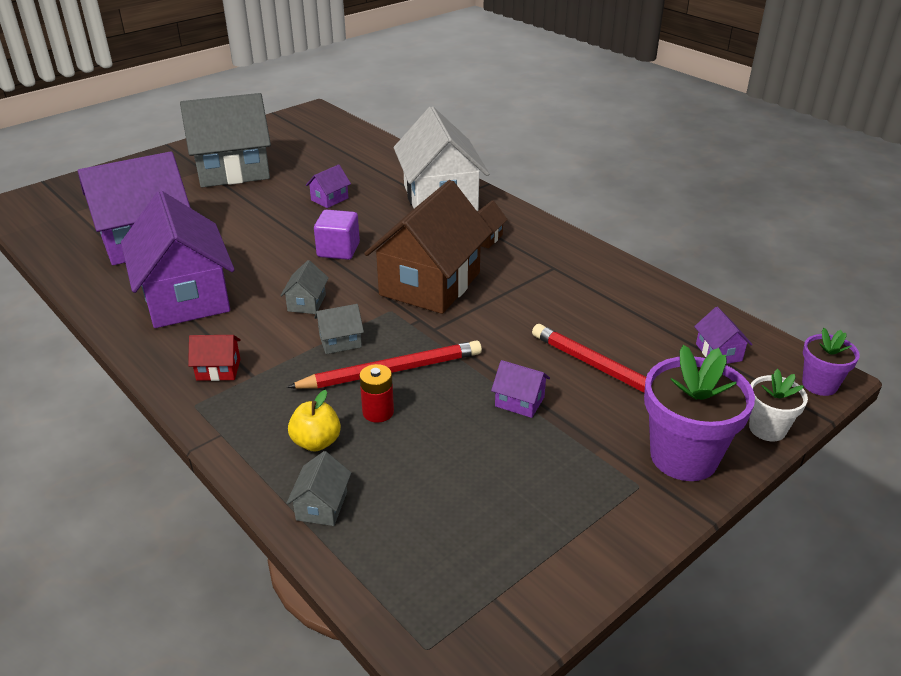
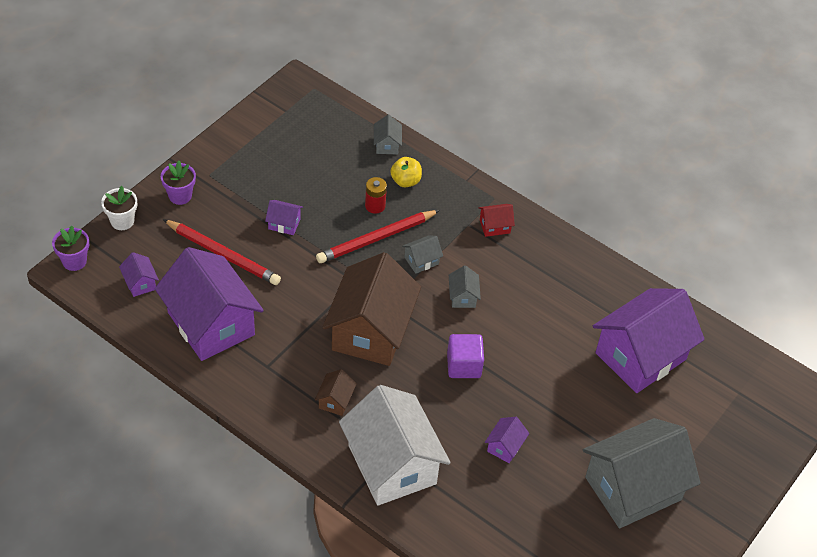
camera: 165 degrees right, 15 degrees up
purple house [121,191,235,328] -> purple house moved to [155,247,264,361]
purple flower pot [644,345,755,481] -> purple flower pot [161,161,196,205], size x0.56

